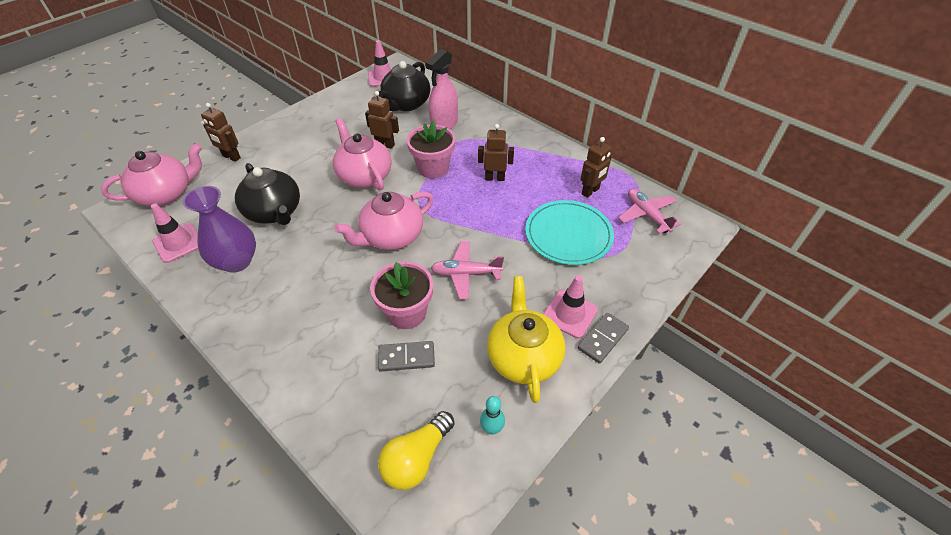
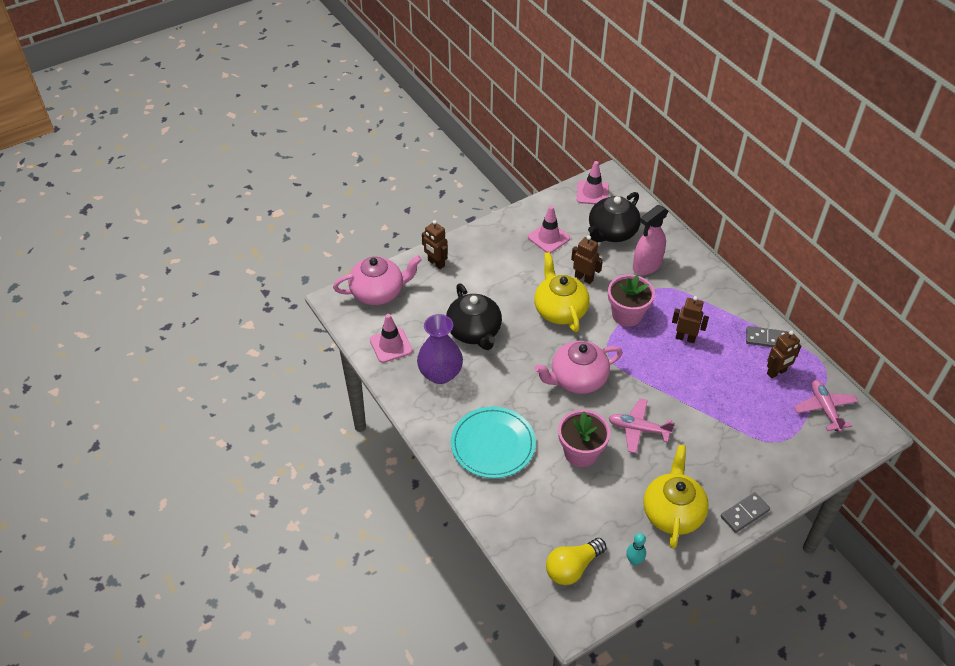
camera: 15 degrees right, 0 degrees up
pink teapot [333,118,392,191] -> yellow teapot [534,252,590,332]
grey domino [378,341,435,372] -> grey domino moved to [746,326,788,347]
turquoise plate [525,200,614,265] -> turquoise plate moved to [451,407,536,478]
pink traffic cone [543,275,598,338] -> pink traffic cone moved to [528,206,570,253]

